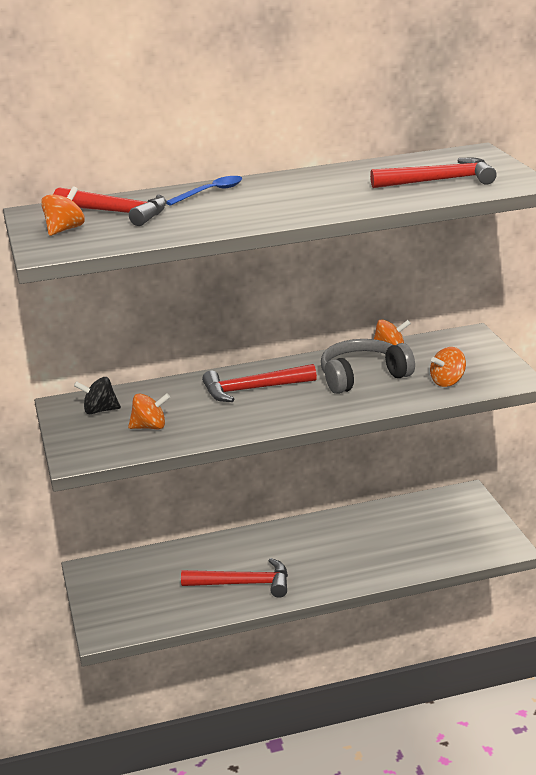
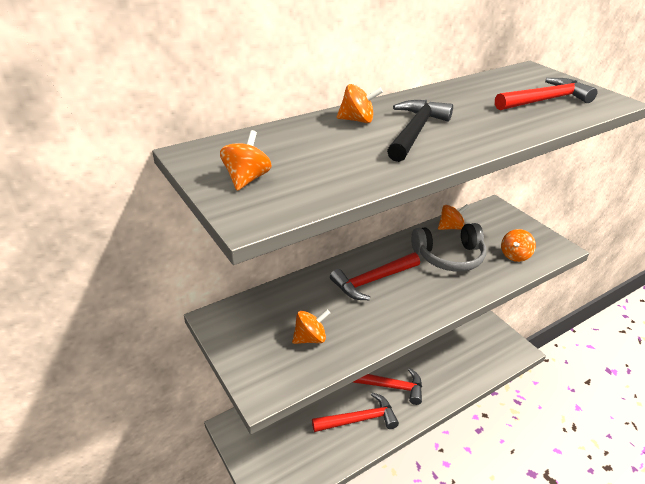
camera: 20 degrees left, 10 degrees up
red hammer [53,187,167,226] -> red hammer moved to [353,368,422,405]
black spinning top [74,377,121,414] -> none
blue spoon [166,176,242,205] -> orange spinning top [337,84,383,123]
grey headphones [321,339,415,394] -> grey headphones turned 150 degrees counterclockwise [411,223,486,271]
none -> black hammer [387,100,453,162]

